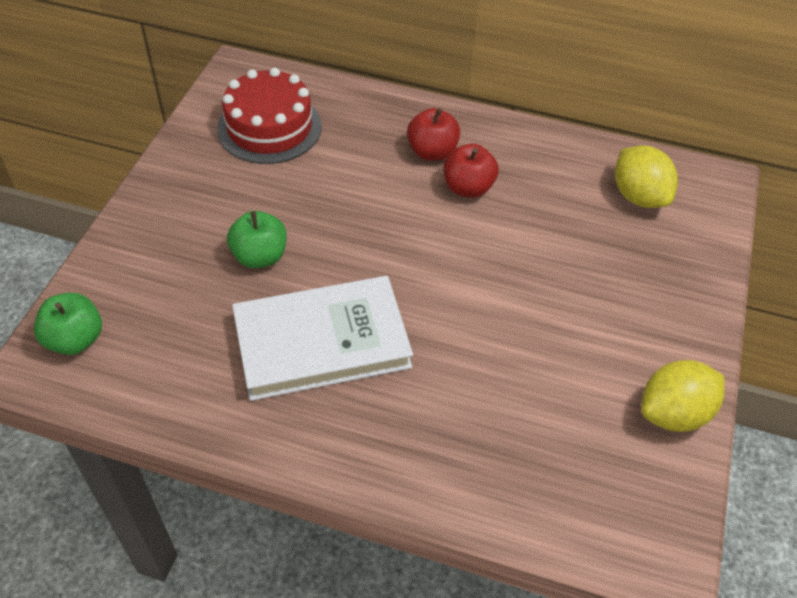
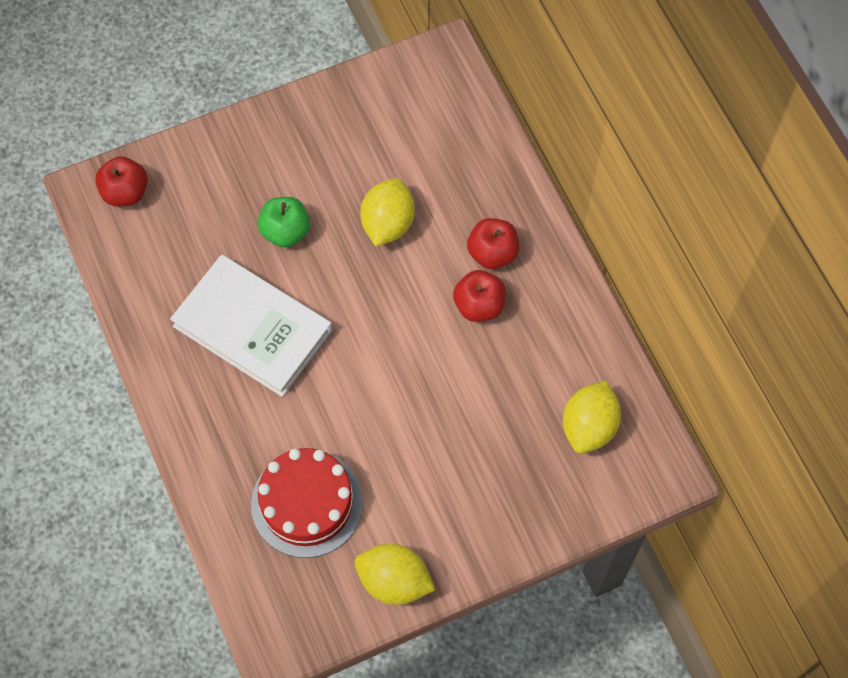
camera: 50 degrees right, 15 degrees up
green apple [34,293,102,355] -> red apple [95,156,148,207]
red cake [217,68,322,164] -> red cake moved to [251,448,363,558]
none -> yellow lemon [360,178,415,246]

